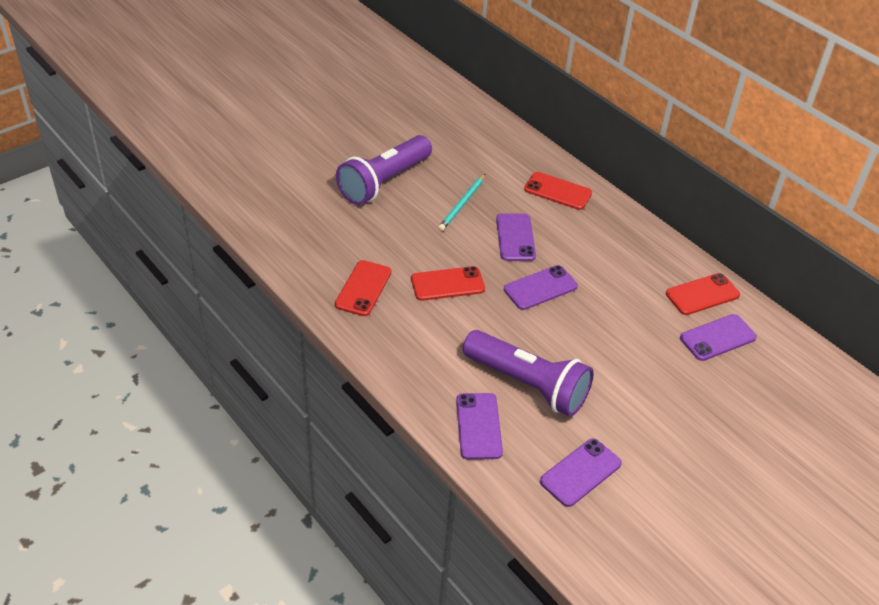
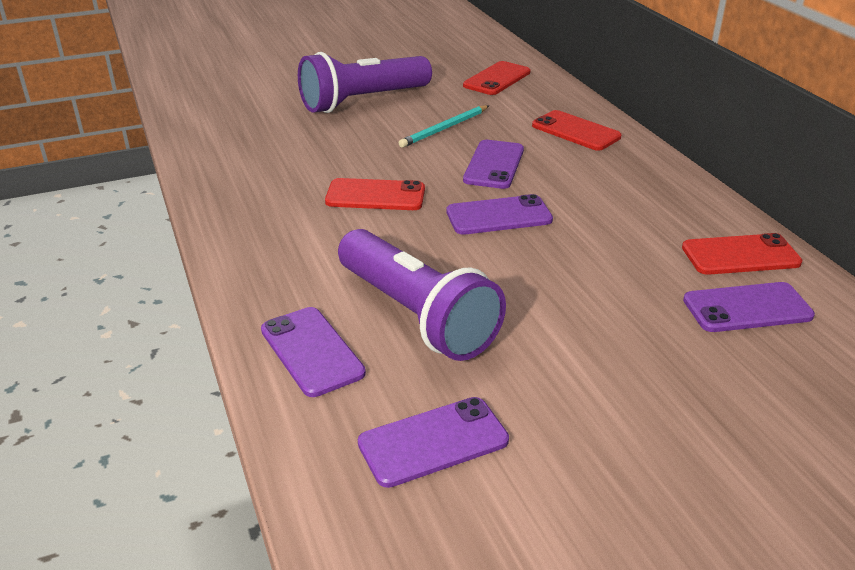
camera: 20 degrees right, 10 degrees down
red phone [335,260,392,316] -> red phone moved to [463,61,531,95]
purple phone [456,393,503,460] -> purple phone turned 45 degrees counterclockwise [261,307,366,397]

